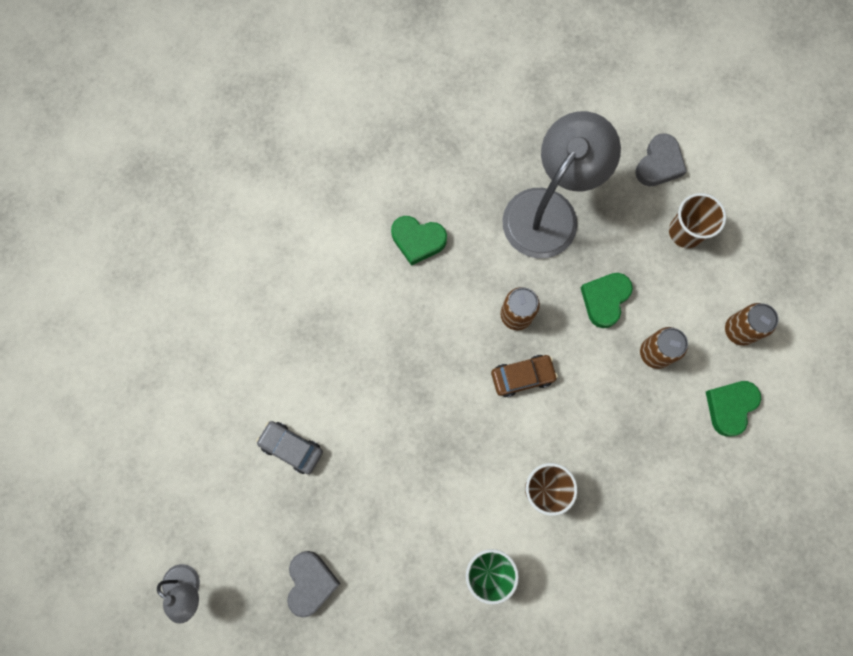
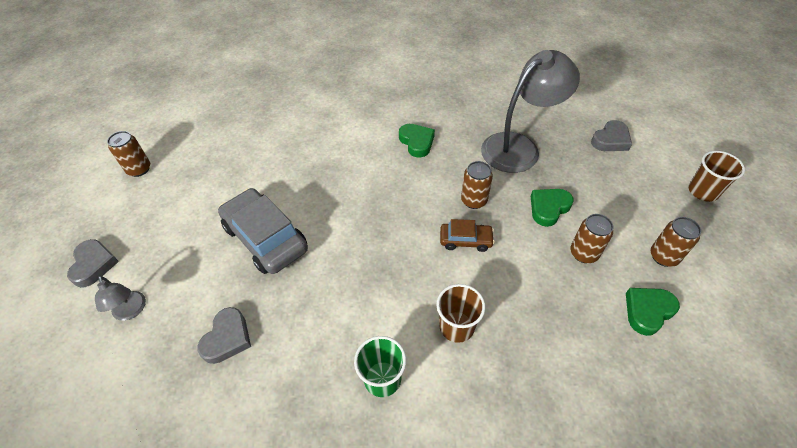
camera: 20 degrees right, 25 degrees down
grey car [256,421,323,474] -> grey car [218,188,308,274], size x1.93
green heart [391,216,447,266] -> green heart turned 150 degrees counterclockwise [399,124,435,158]
brown cup [669,193,726,248] -> brown cup moved to [688,151,745,202]
none -> grey heart [67,239,119,287]
none -> brown can [107,131,150,177]

